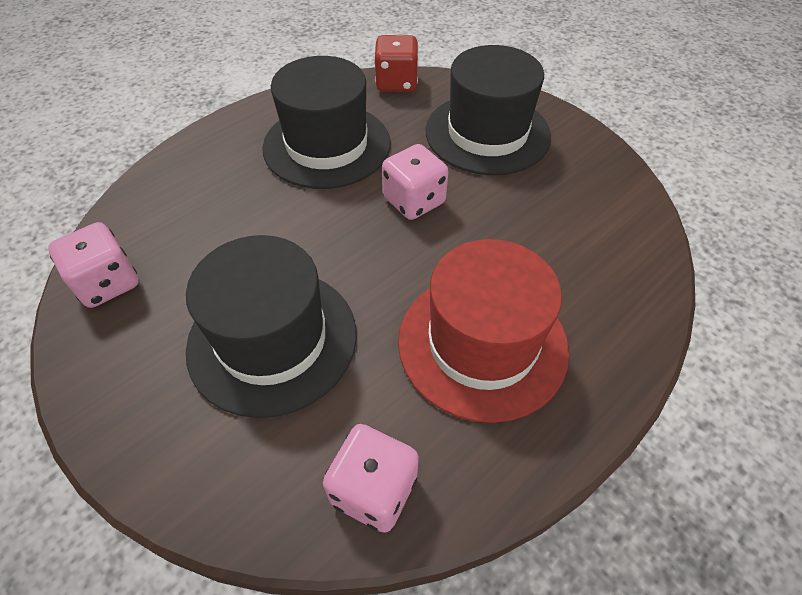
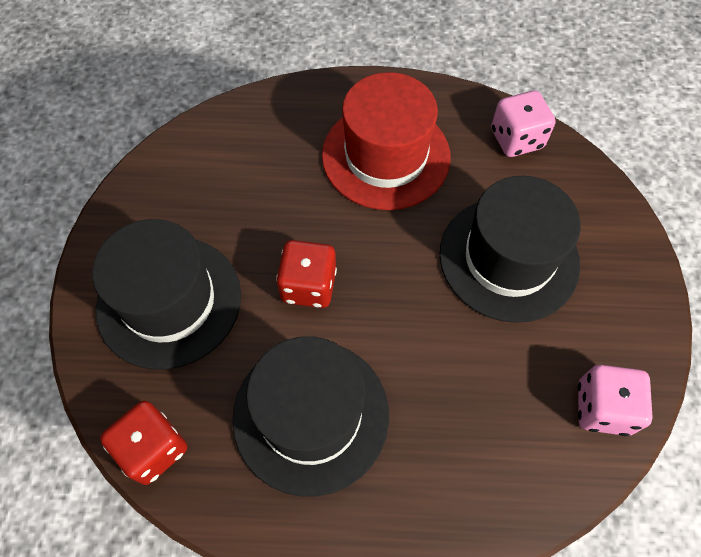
camera: 135 degrees left, 10 degrees up
pink dice [382,144,448,220] -> red dice [276,240,337,308]

